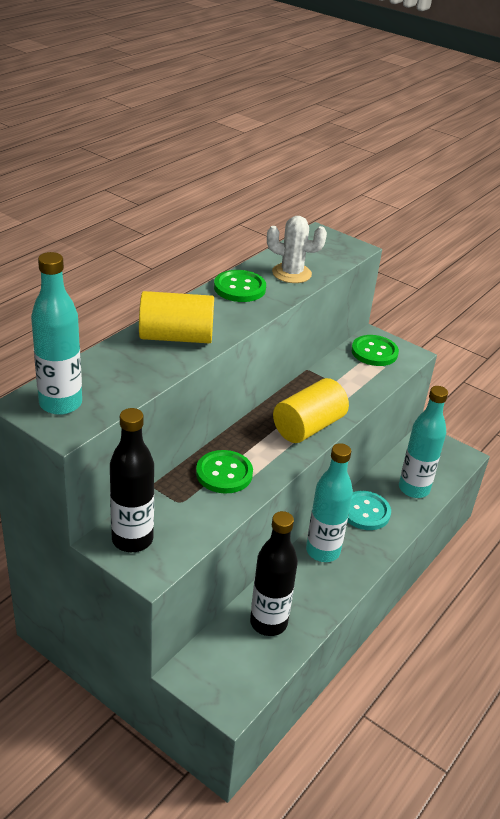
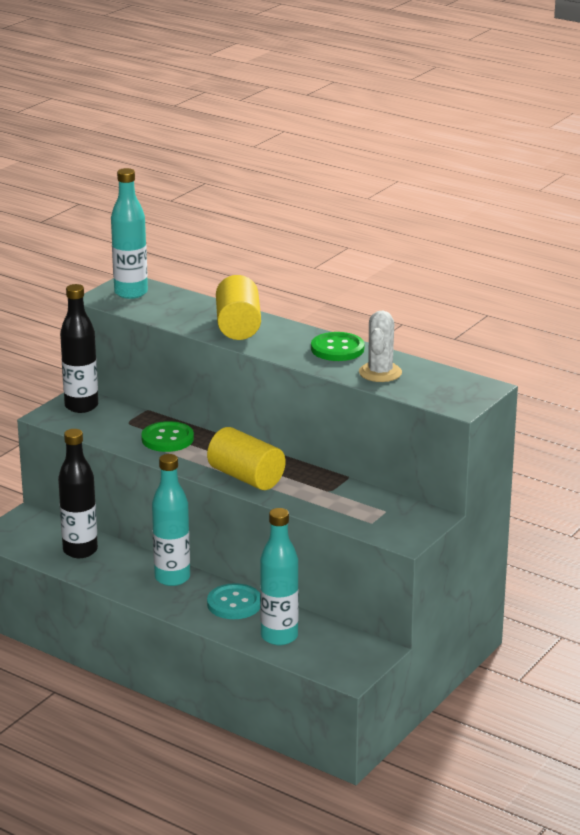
camera: 90 degrees right, 10 degrees down
green button [351,335,399,366] -> none

